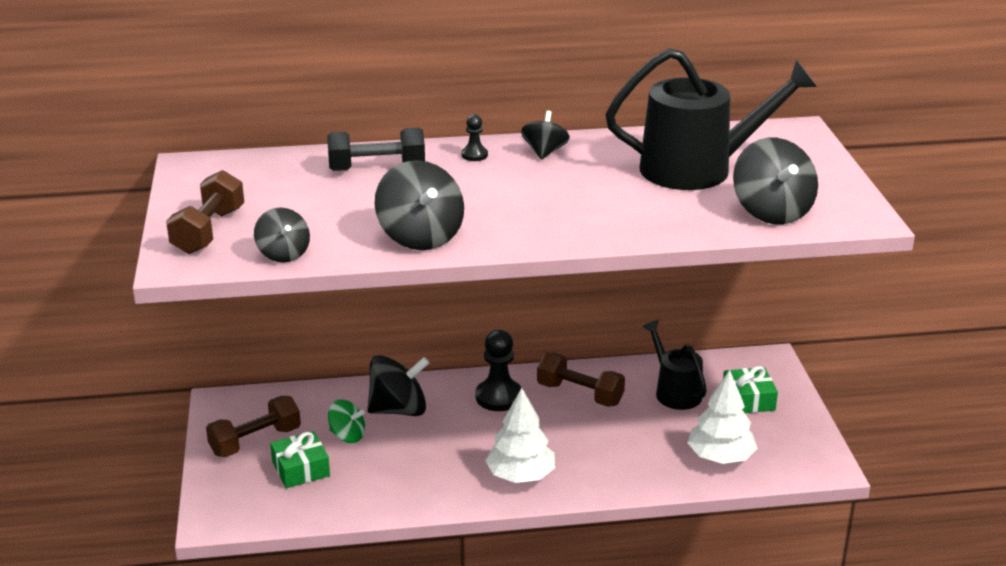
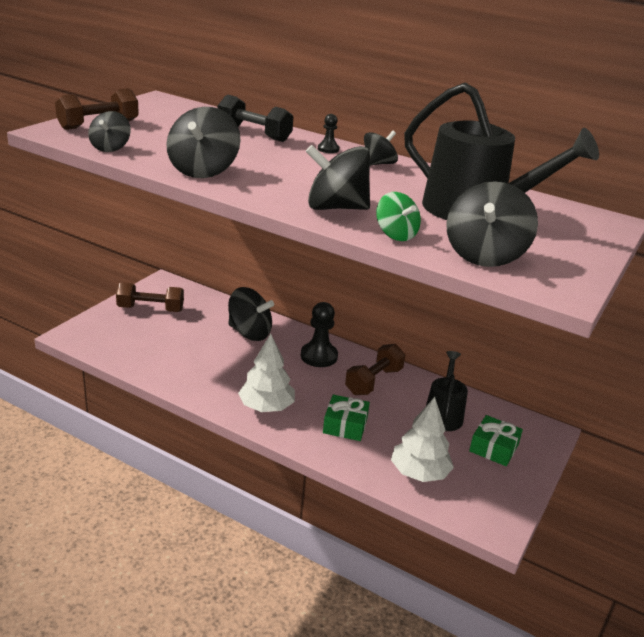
camera: 35 degrees right, 0 degrees up
green gift [270,431,330,488] -> green gift moved to [323,394,370,441]
green spinning top [328,399,365,443] -> green spinning top moved to [376,192,421,241]
brown dumbbell [537,353,625,407] -> brown dumbbell turned 60 degrees clockwise [345,344,405,395]
none -> black spinning top [306,145,370,210]

